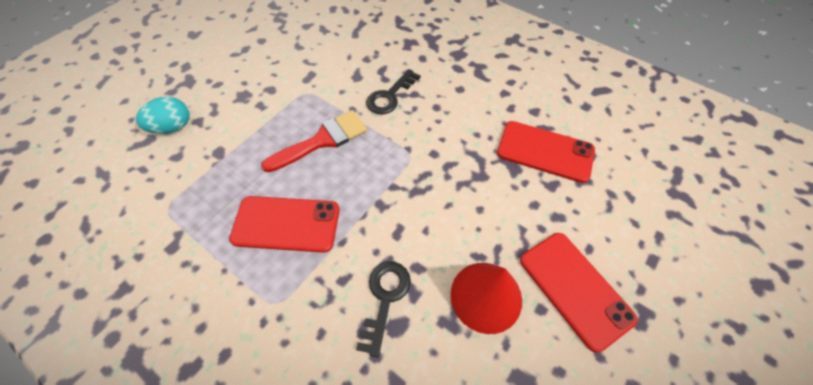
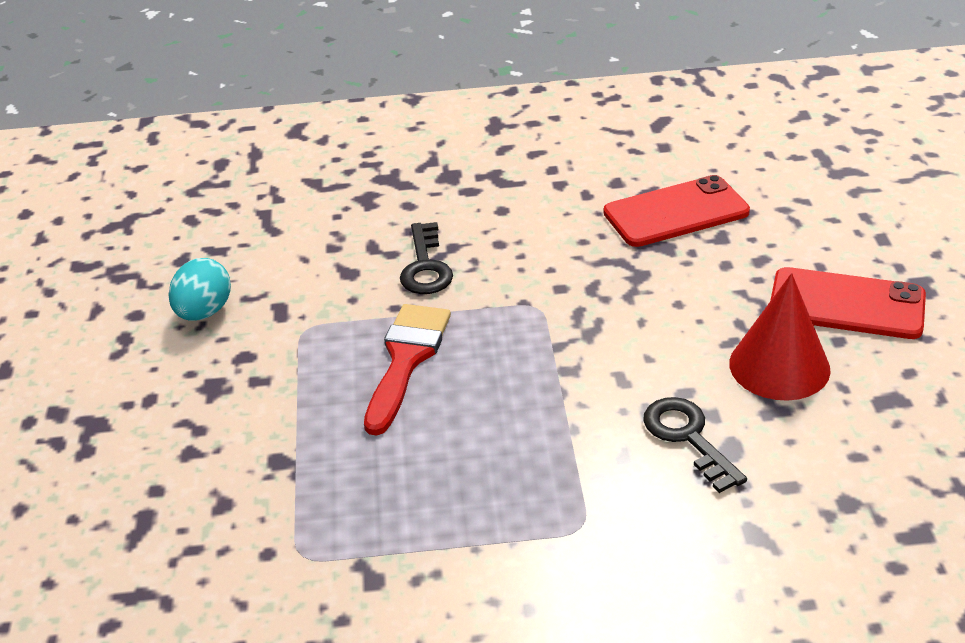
camera: 40 degrees left, 20 degrees down
turquoise egg [136,97,190,134] -> turquoise egg moved to [169,258,231,321]
red phone [229,196,340,253] -> none

